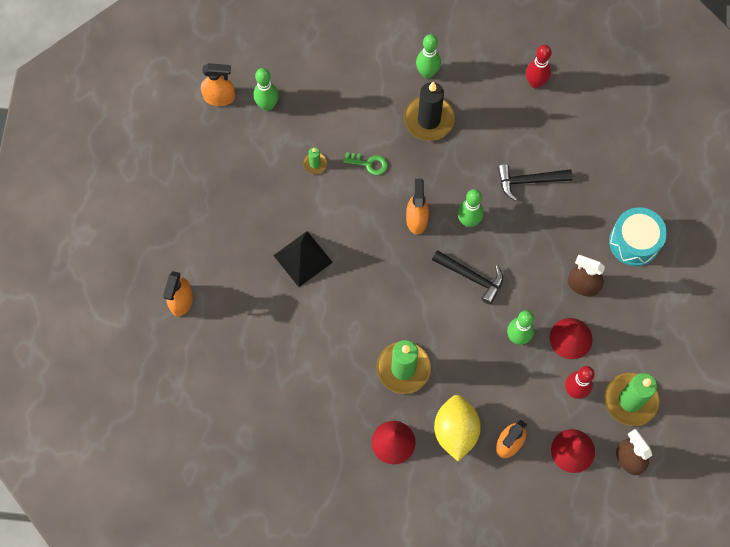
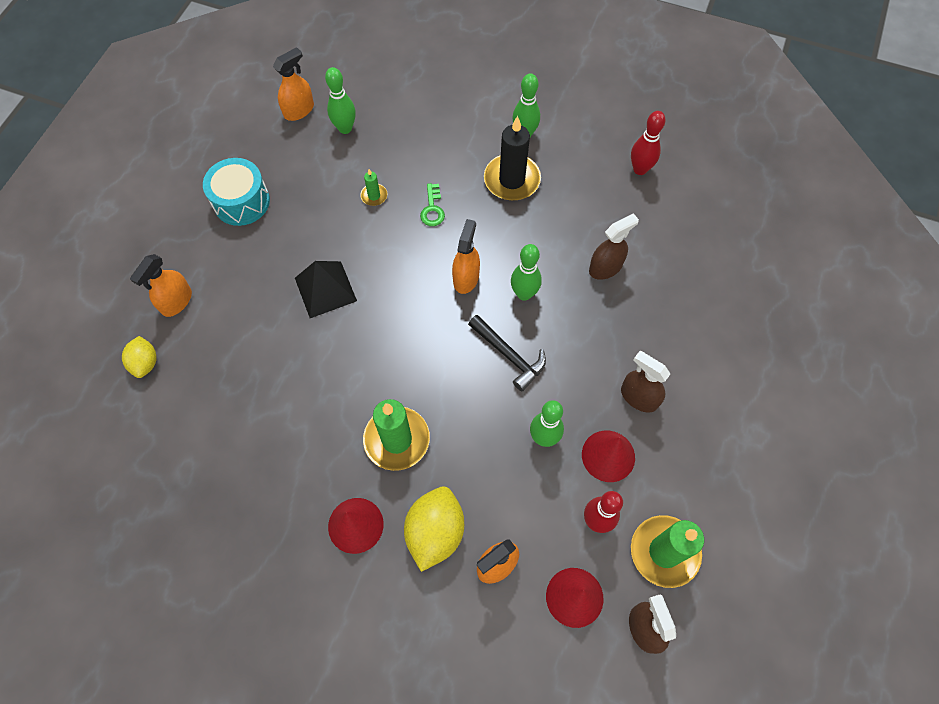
camera: 15 degrees right, 5 degrees down
orange spray bottle [201,63,235,106] -> orange spray bottle turned 60 degrees counterclockwise [273,47,314,121]
green key [343,152,388,175] -> green key turned 60 degrees clockwise [420,183,445,226]
black hammer [498,164,572,201] -> brown spray bottle [589,213,639,280]
turquoise drum [609,207,667,266] -> turquoise drum moved to [203,158,270,226]
none -> yellow lemon [122,336,157,378]

